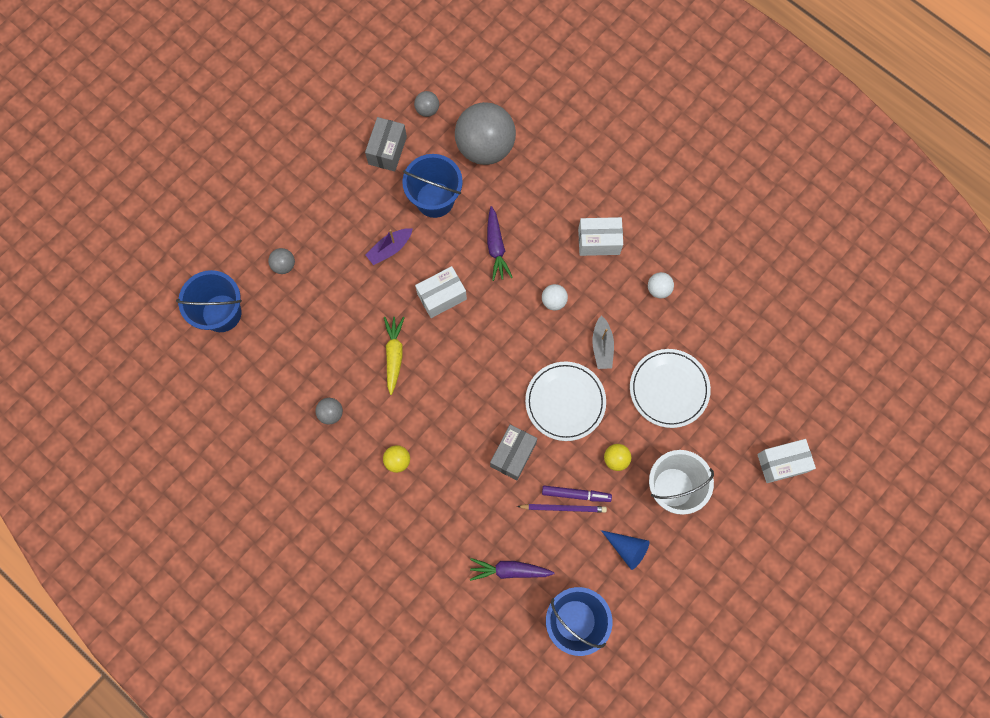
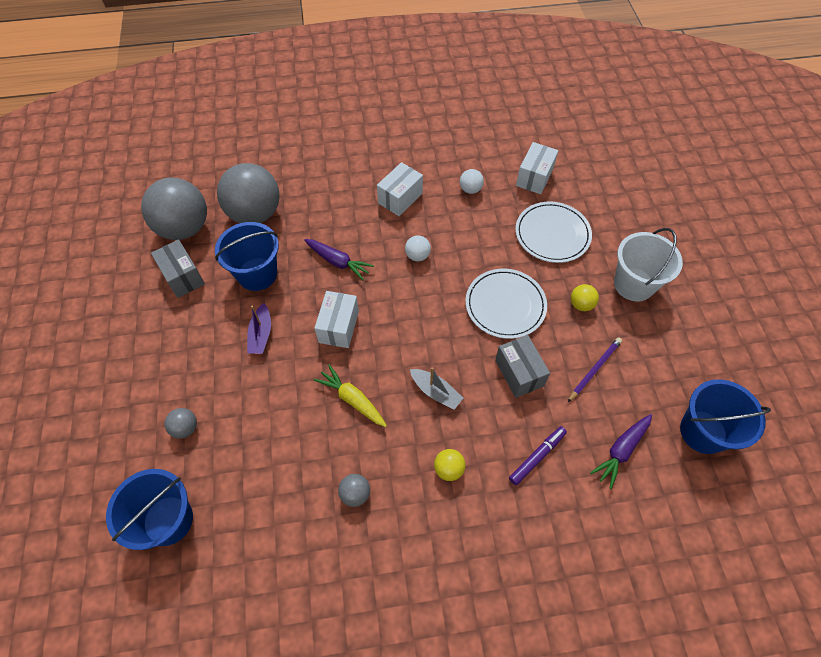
camera: 50 degrees left, 15 degrees down
grey ball [414,91,439,117] -> grey ball [141,177,207,240], size x2.38
purple marker [542,486,612,502] -> purple marker moved to [509,426,567,485]
grey boat [592,315,614,369] -> grey boat moved to [410,367,463,410]
blue cone [601,530,649,570] -> none
white box [757,439,816,483] -> white box moved to [516,142,559,194]

